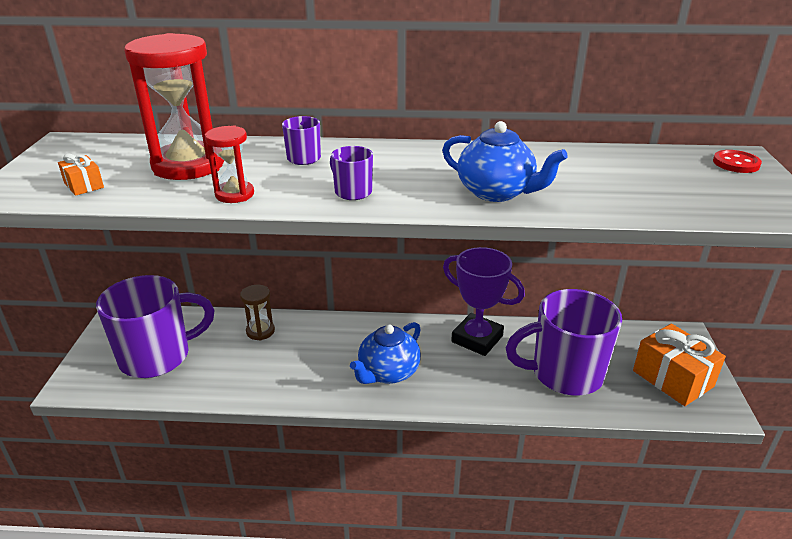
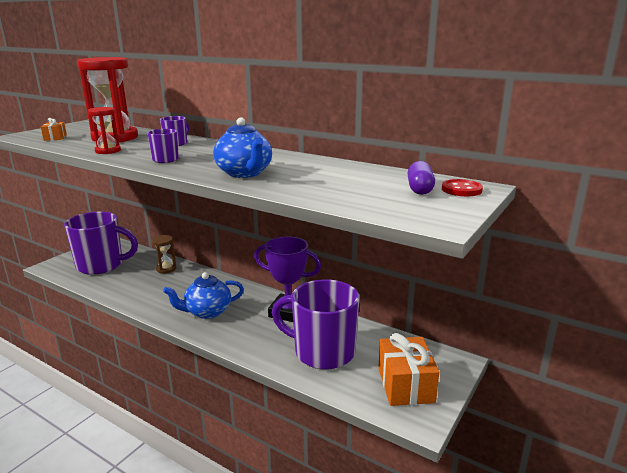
camera: 30 degrees right, 10 degrees down
purple trophy [443,247,525,356] -> purple trophy turned 45 degrees counterclockwise [254,237,321,322]
none -> purple capsule [408,161,435,195]

